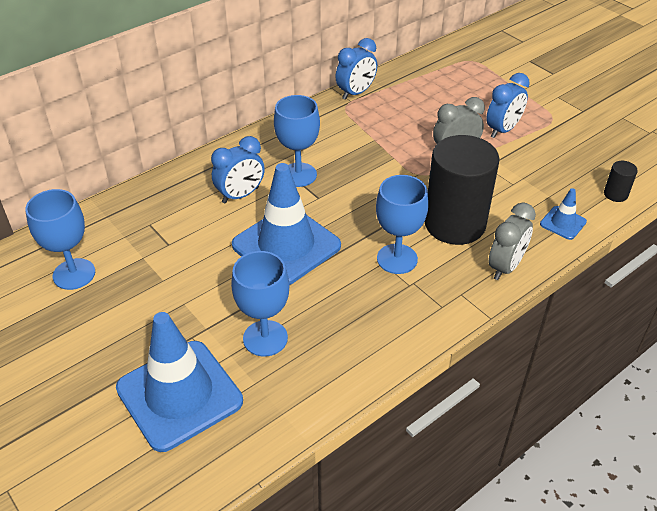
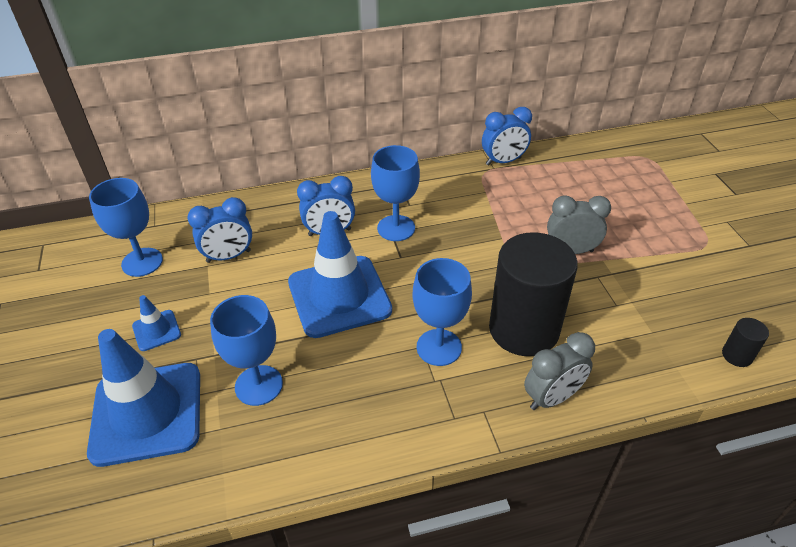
camera: 25 degrees right, 0 degrees up
blue clock [486,73,530,138] -> blue clock moved to [187,197,252,263]
blue traffic cone [540,188,587,240] -> blue traffic cone moved to [132,295,181,351]

